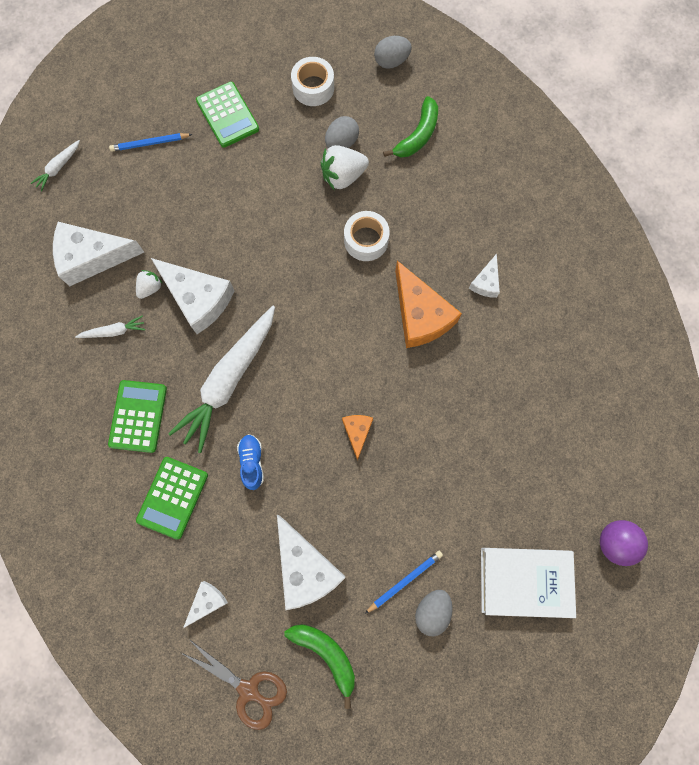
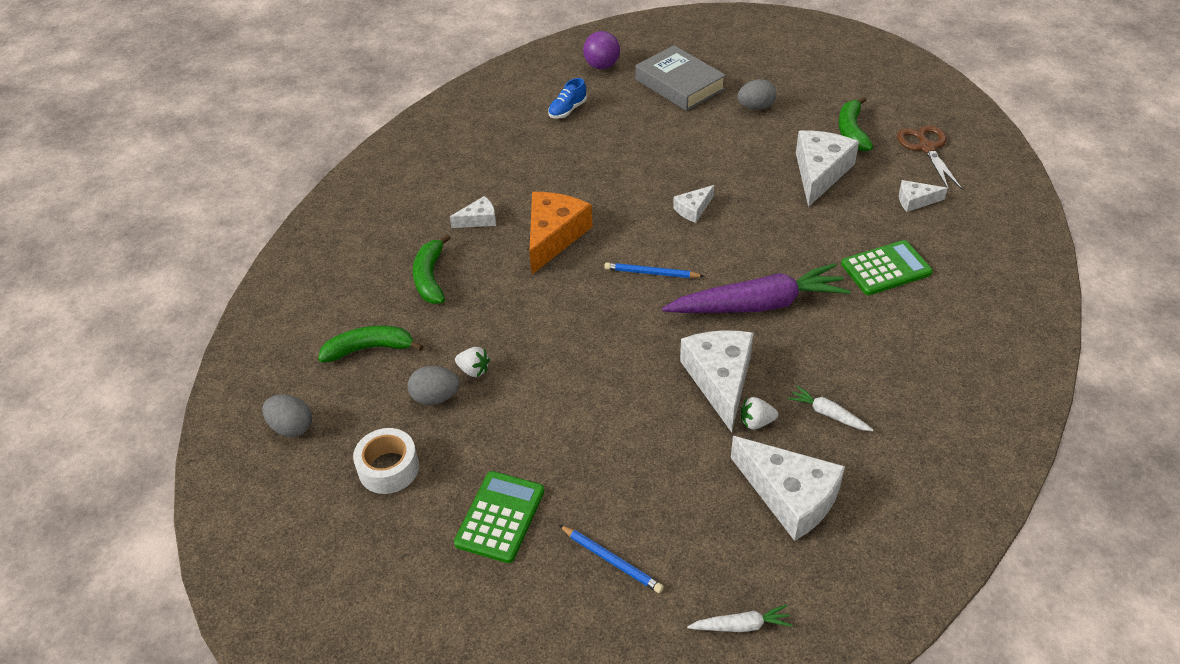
camera: 130 degrees left, 30 degrees down
green calculator [108,380,167,453] -> none
white carrot [168,306,275,453] -> purple carrot [662,263,850,313]
blue shoe [237,434,264,490] -> blue shoe moved to [548,78,587,118]
white strawberry [321,145,369,189] -> white strawberry [455,347,490,377], size x0.57
orange cheese [342,415,373,461] -> white cheese [673,185,714,223]
white tape [344,211,390,261] -> none
blue pencil [365,551,443,614] -> blue pencil moved to [604,262,703,278]
white book [481,548,576,618] -> grey book [635,45,726,111]
none -> green banana [413,234,451,304]

